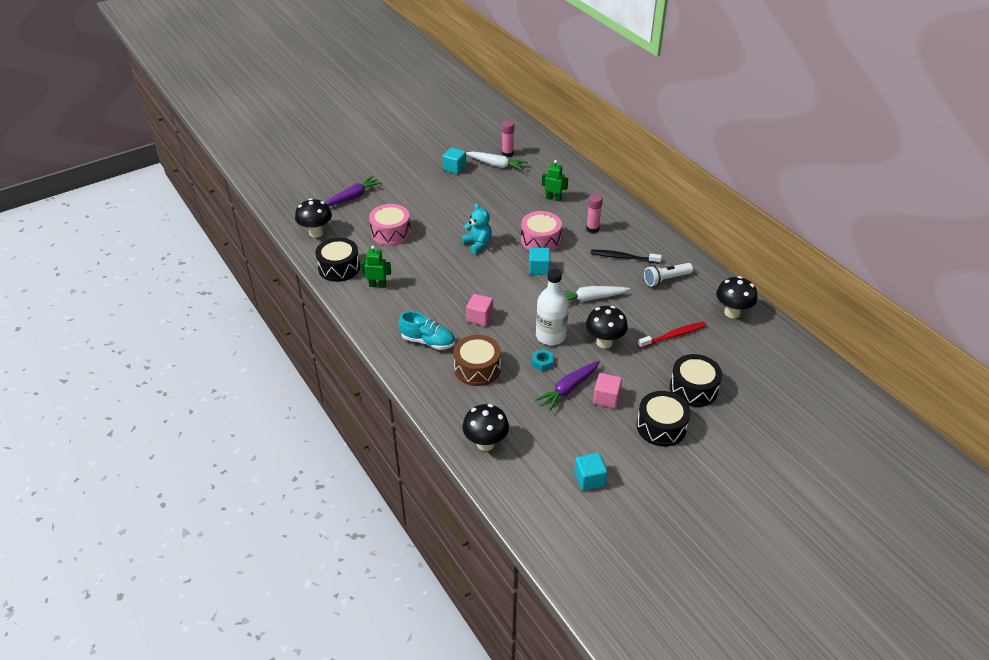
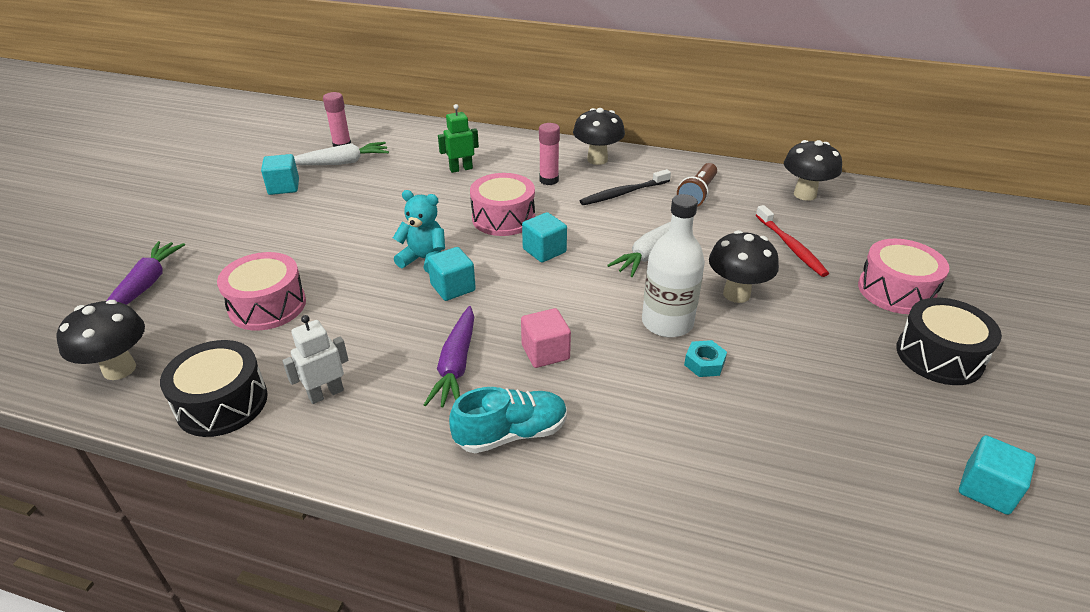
camera: 40 degrees left, 5 degrees down
green robot [361,246,391,288] -> white robot [282,315,349,404]
brown drum [453,335,501,386] -> none
black mushroom [462,404,509,451] -> black mushroom moved to [573,108,625,165]
purple carrot [535,361,600,411] -> purple carrot moved to [424,306,474,407]
pink cube [593,373,622,408] -> none
red toothbrush [638,322,706,349] -> red toothbrush turned 135 degrees clockwise [756,205,829,277]
white flashlight [644,263,693,287] -> brown flashlight [677,163,717,207]
black drum [670,354,722,407] -> pink drum [858,239,949,314]
none -> turquoise cube [427,247,476,301]

